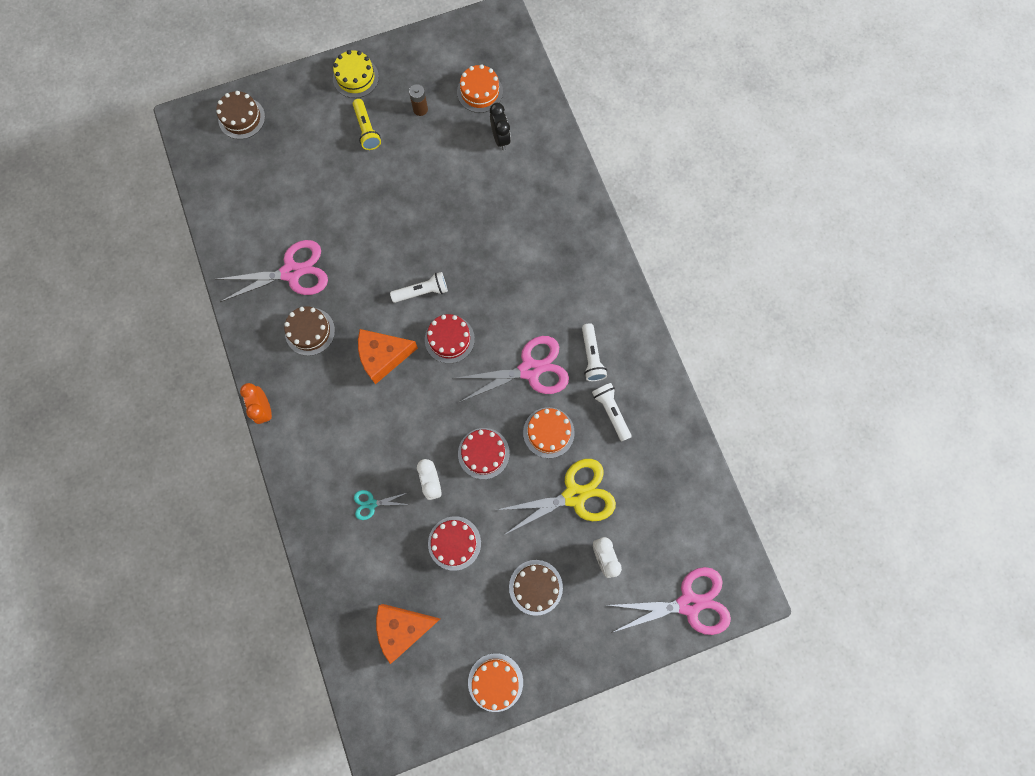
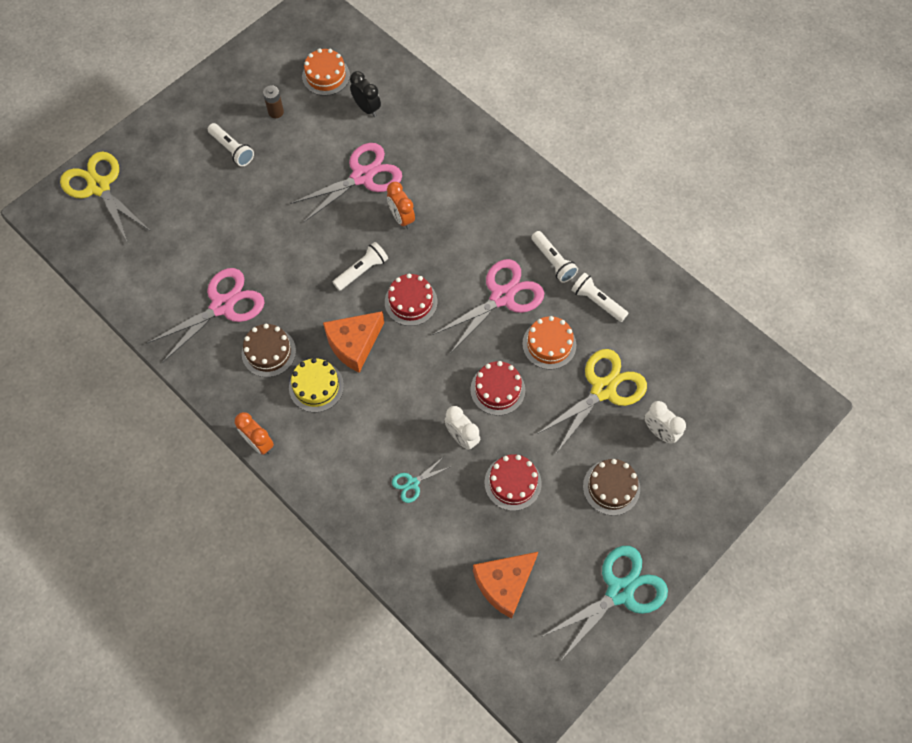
camera: 25 degrees left, 10 degrees down
brown cake [216,91,265,139] -> yellow scissors [60,152,150,243]
yellow cake [333,50,379,98] -> yellow cake moved to [289,358,344,412]
yellow flashlight [353,99,381,150] -> white flashlight [208,123,254,166]
orange cake [468,653,523,712] -> turquoise scissors [541,546,668,659]
pink scissors [609,567,731,635] -> pink scissors moved to [290,143,402,222]
none -> orange clock [387,182,415,229]

